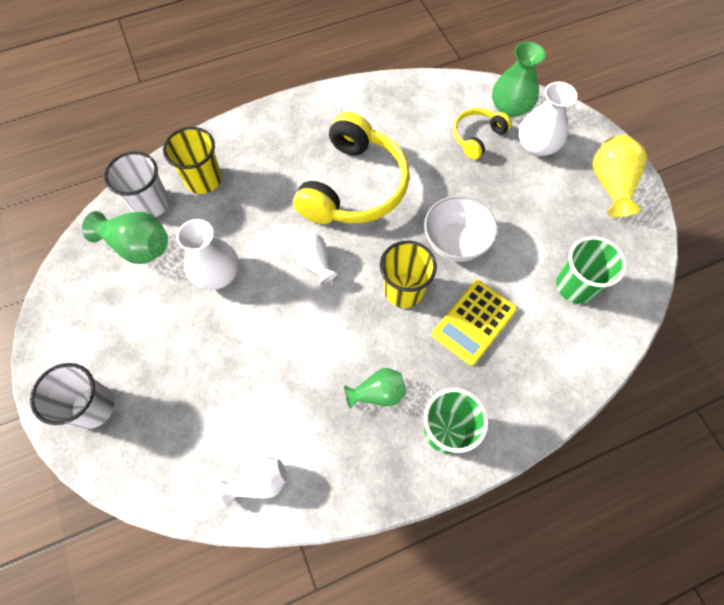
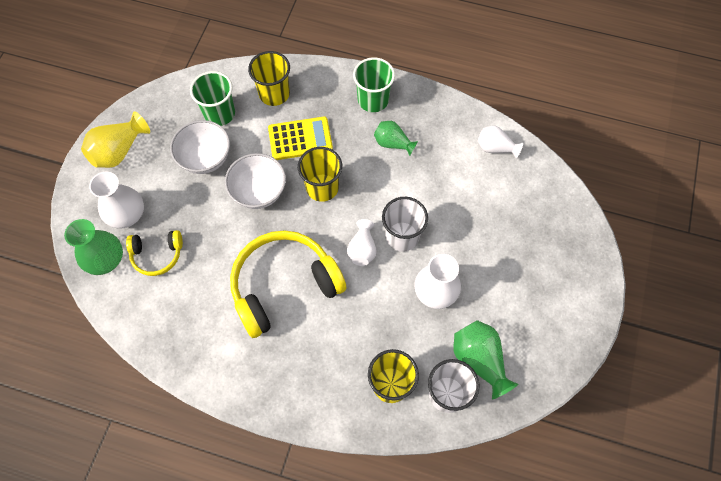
camera: 140 degrees left, 0 degrees up
white cup [30,363,114,429] -> white cup moved to [382,197,428,252]
none -> white bowl [170,120,230,174]
none -> yellow cup [248,51,290,106]

